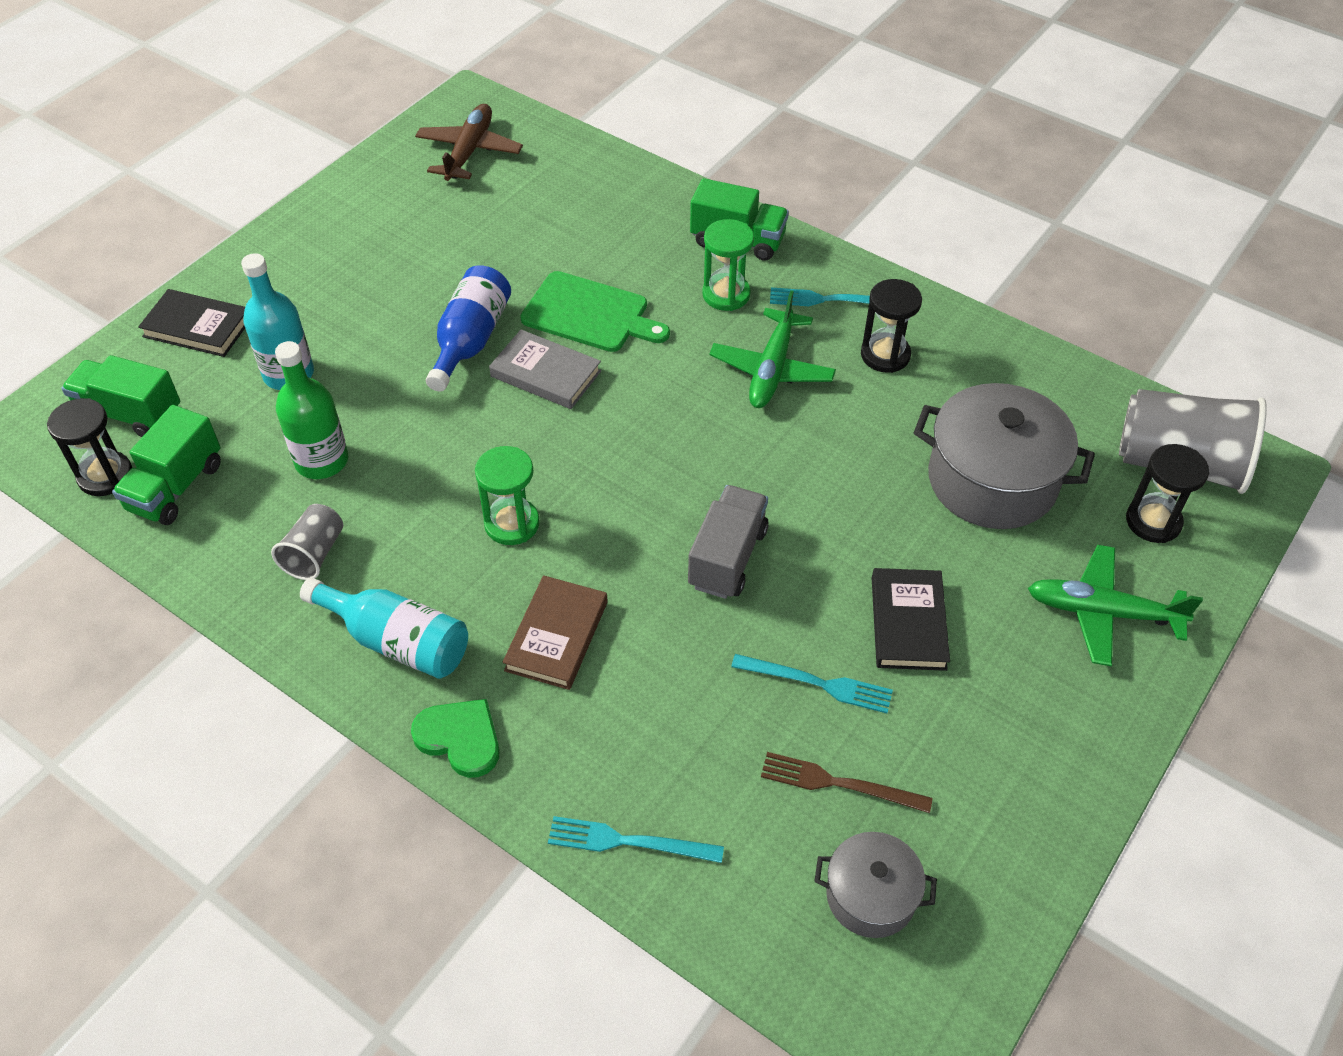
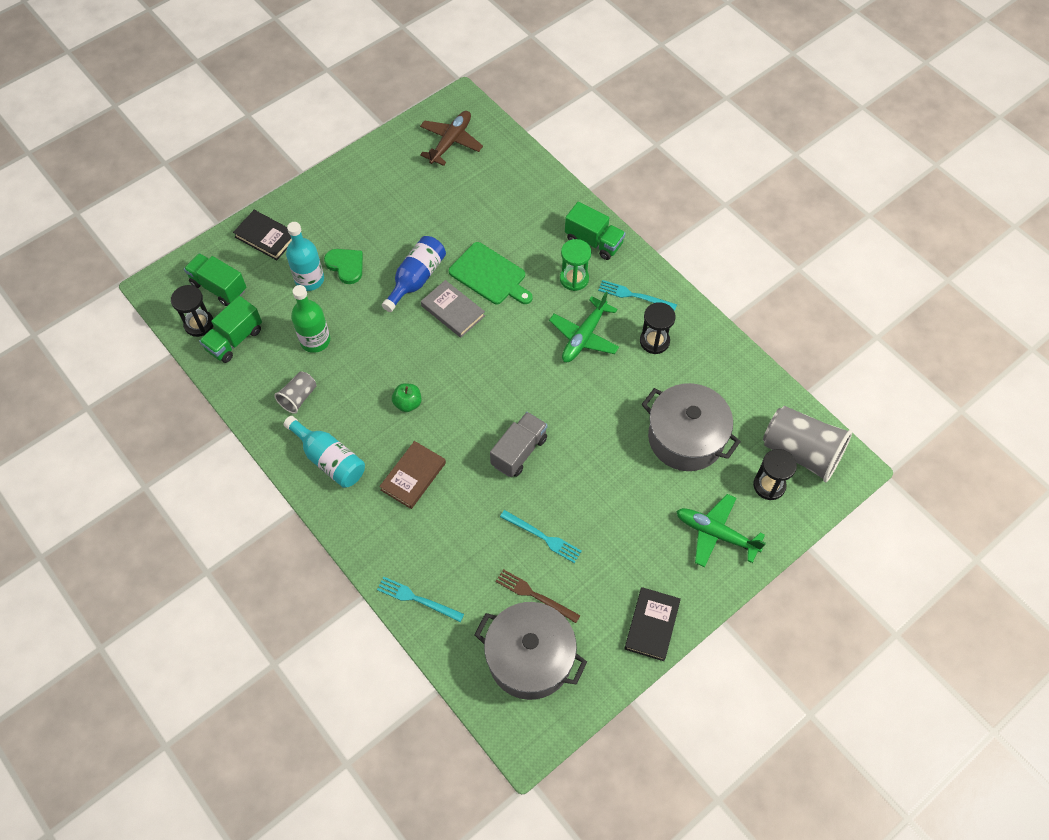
camera: 15 degrees right, 10 degrees up
green heart [411,699,500,778] -> green heart moved to [324,249,363,284]
green hourglass [475,446,540,545] -> green apple [392,383,422,412]
grey pot [814,832,937,938] -> grey pot [474,602,587,700], size x1.80
black book [872,568,950,671] -> black book moved to [624,587,681,661]

